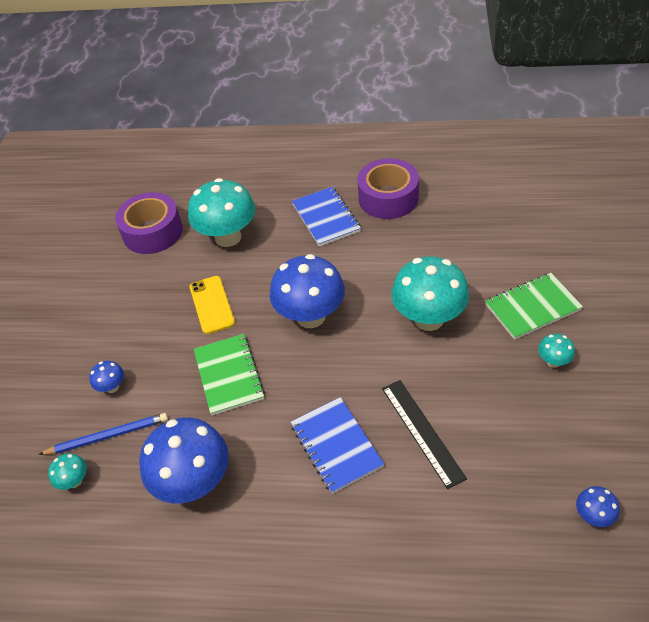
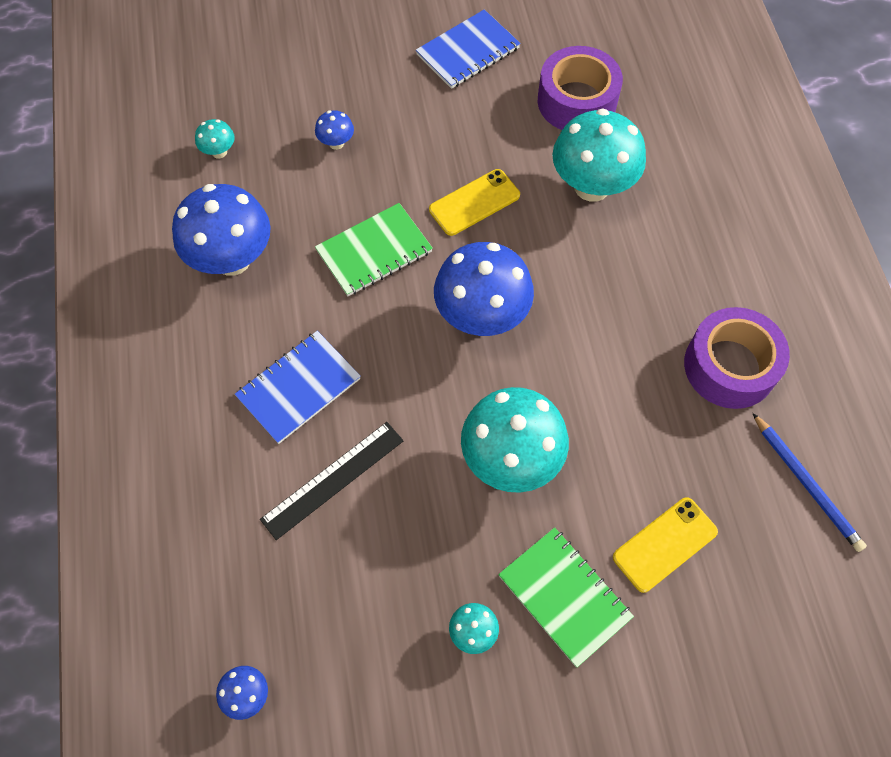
camera: 70 degrees right, 15 degrees up
blue pencil [38,413,168,455] -> blue pencil moved to [753,413,867,552]
blue notebook [292,187,361,247] -> blue notebook moved to [416,9,521,89]
none -> yellow phone [613,497,718,593]

